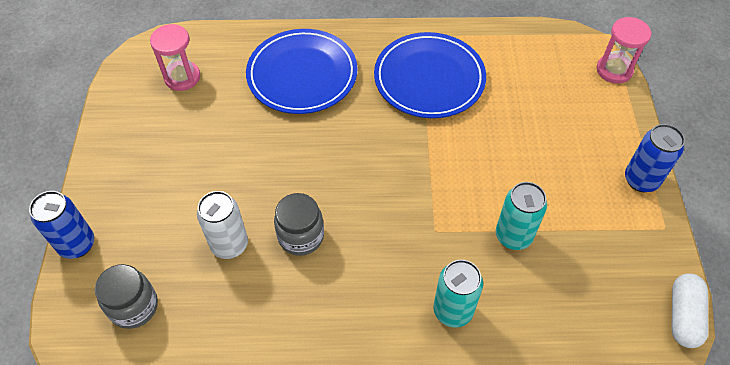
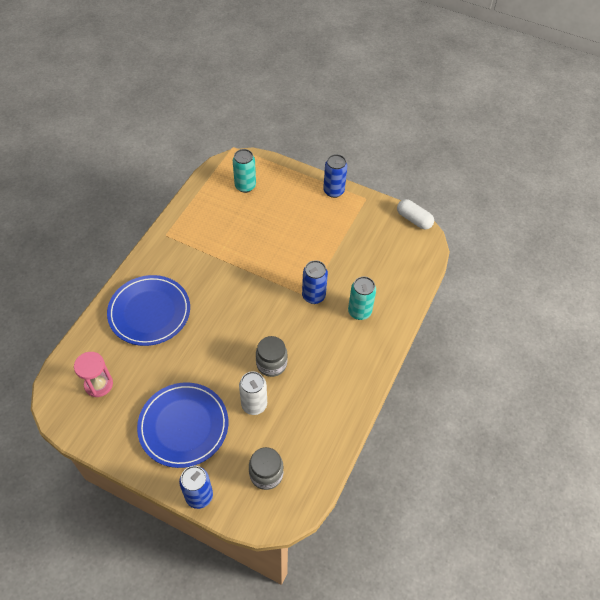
camera: 65 degrees left, 0 degrees up
blue plate [374,32,486,118] -> blue plate moved to [137,382,228,468]
turquoise can [496,182,547,250] -> turquoise can moved to [233,149,256,193]
pink hourglass [597,17,651,84] -> none
none -> blue can [302,260,328,304]

